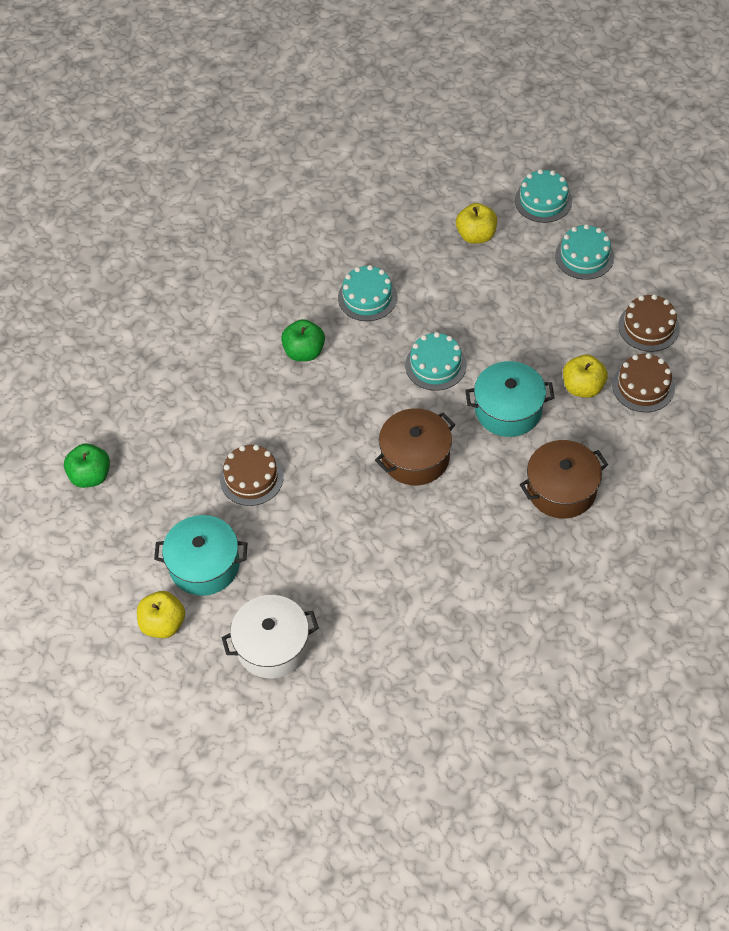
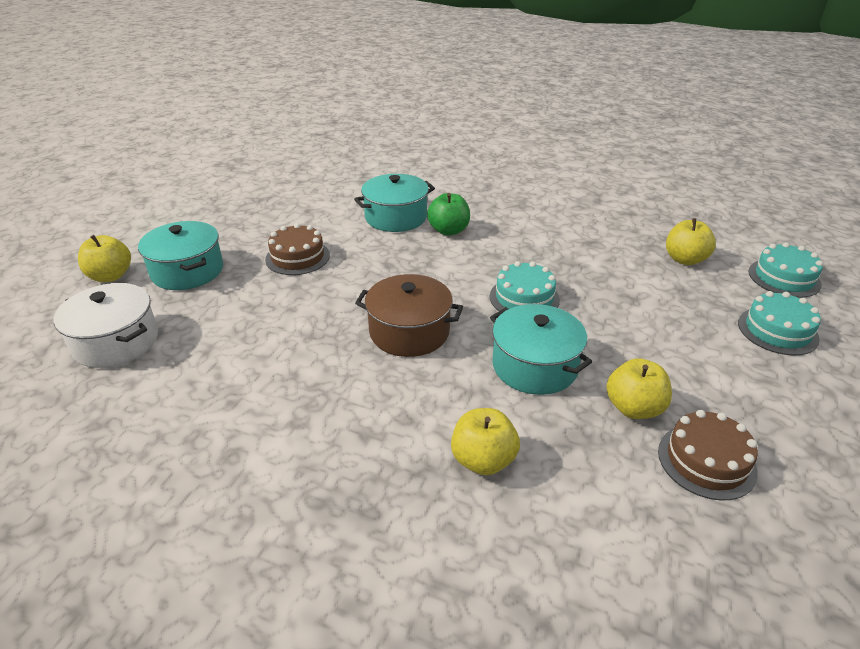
camera: 50 degrees right, 20 degrees down
green apple [64,444,110,488] -> none
turquoise cake [338,265,397,321] -> none
brown pot [520,440,608,519] -> yellow apple [451,408,520,475]
brown cake [618,294,680,352] -> none
none -> turquoise pot [354,174,435,232]

